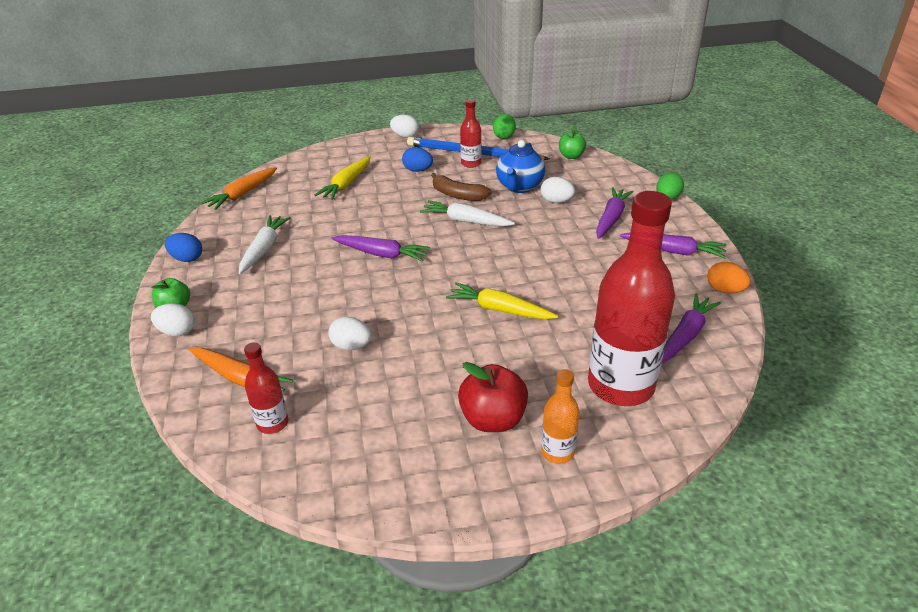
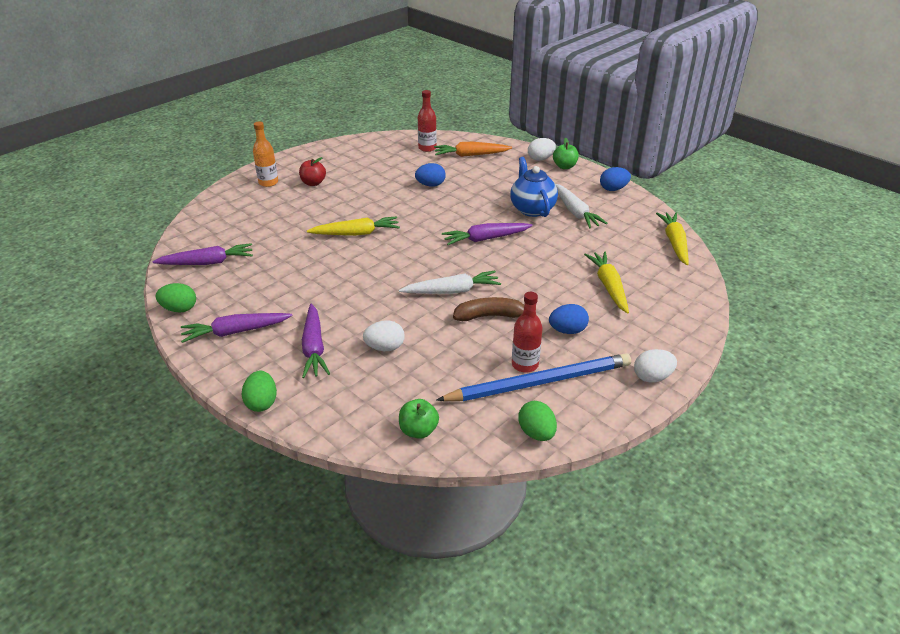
camera: 145 degrees right, 0 degrees up
orange carrot [201,167,277,210] -> yellow carrot [656,212,688,265]
white egg [328,316,371,350] -> blue egg [415,163,446,187]
red apple [458,362,528,432] -> red apple [299,157,326,186], size x0.63
blue teapot [496,140,545,193] -> blue teapot moved to [510,157,558,217]
red bottle [588,191,675,406] -> none
purple carrot [662,293,721,364] -> purple carrot turned 105 degrees counterclockwise [152,243,253,265]
orange egg [707,262,751,294] -> green egg [156,283,196,312]

